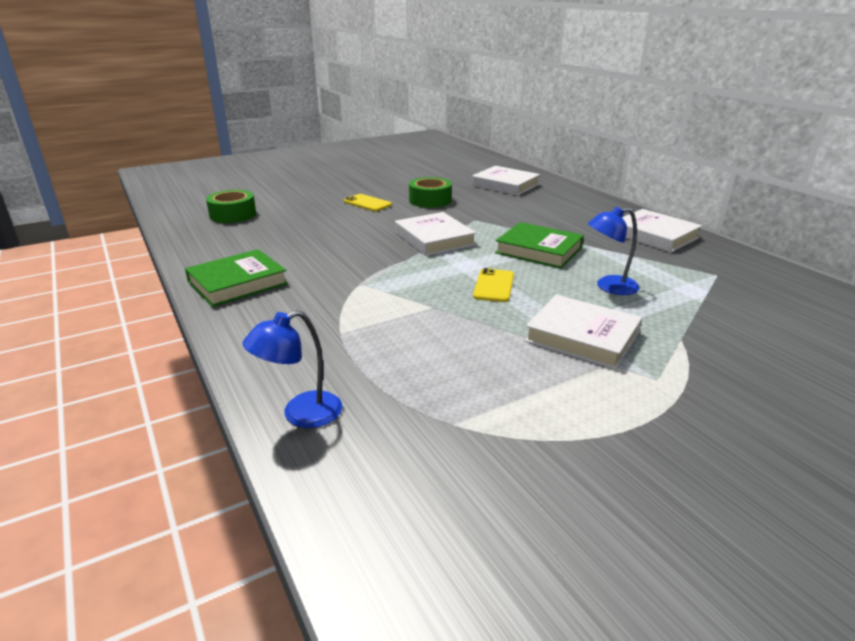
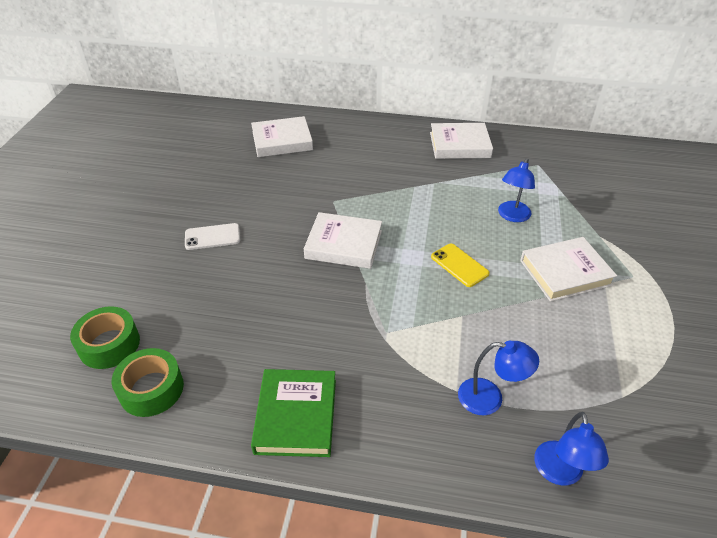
camera: 50 degrees left, 15 degrees up
yellow phone [344,194,392,211] -> white phone [185,223,240,250]
green tape [409,177,452,208] -> green tape moved to [112,348,184,417]
green book [495,222,584,269] -> none
none -> blue lamp [458,341,539,415]

